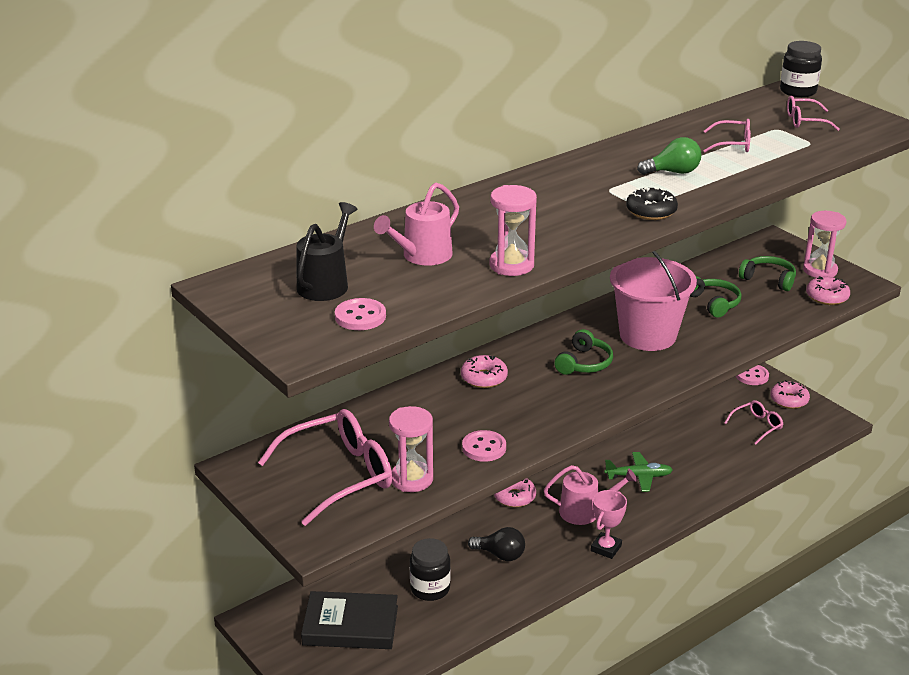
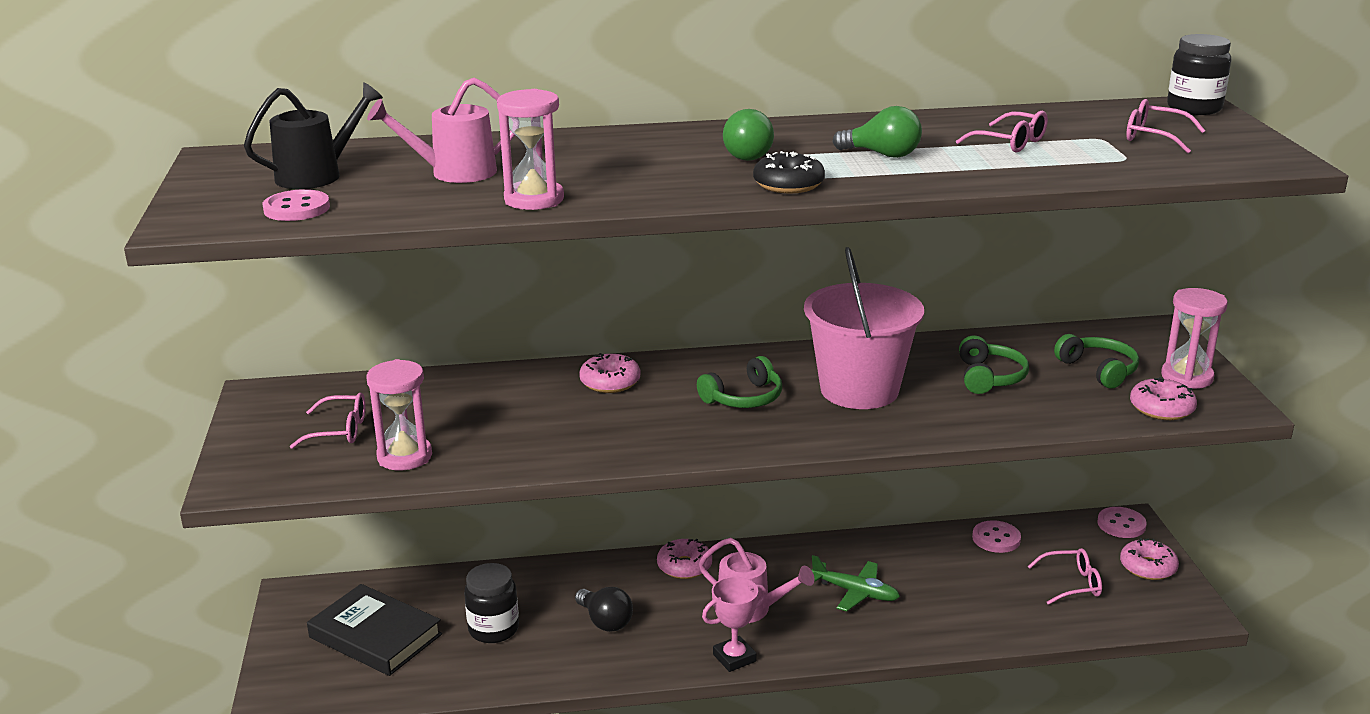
camera: 30 degrees right, 5 degrees down
pink glasses [258,409,392,526] -> pink glasses [290,393,366,449], size x0.51
pink button [462,430,506,462] -> pink button moved to [972,520,1021,553]
none -> green light bulb [723,109,774,161]

